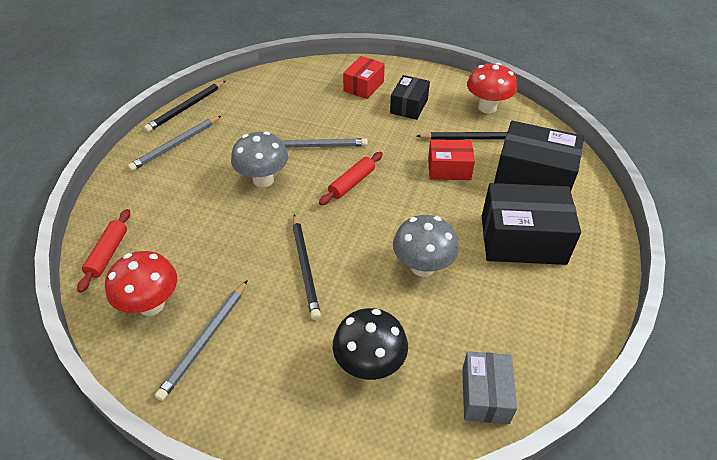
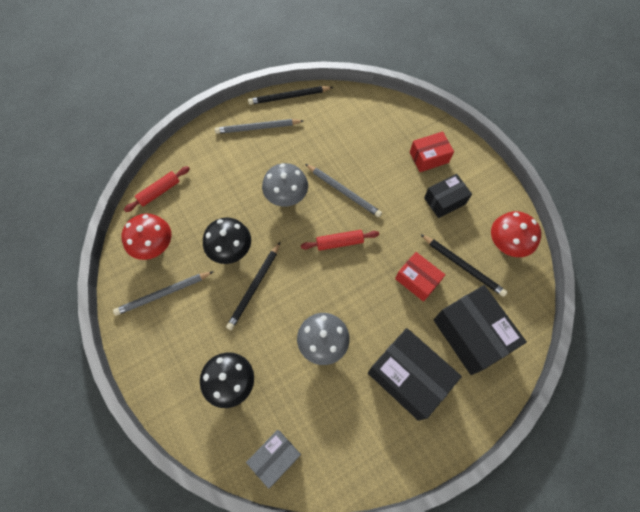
camera: 40 degrees right, 20 degrees up
none -> black mushroom [203,217,251,264]

